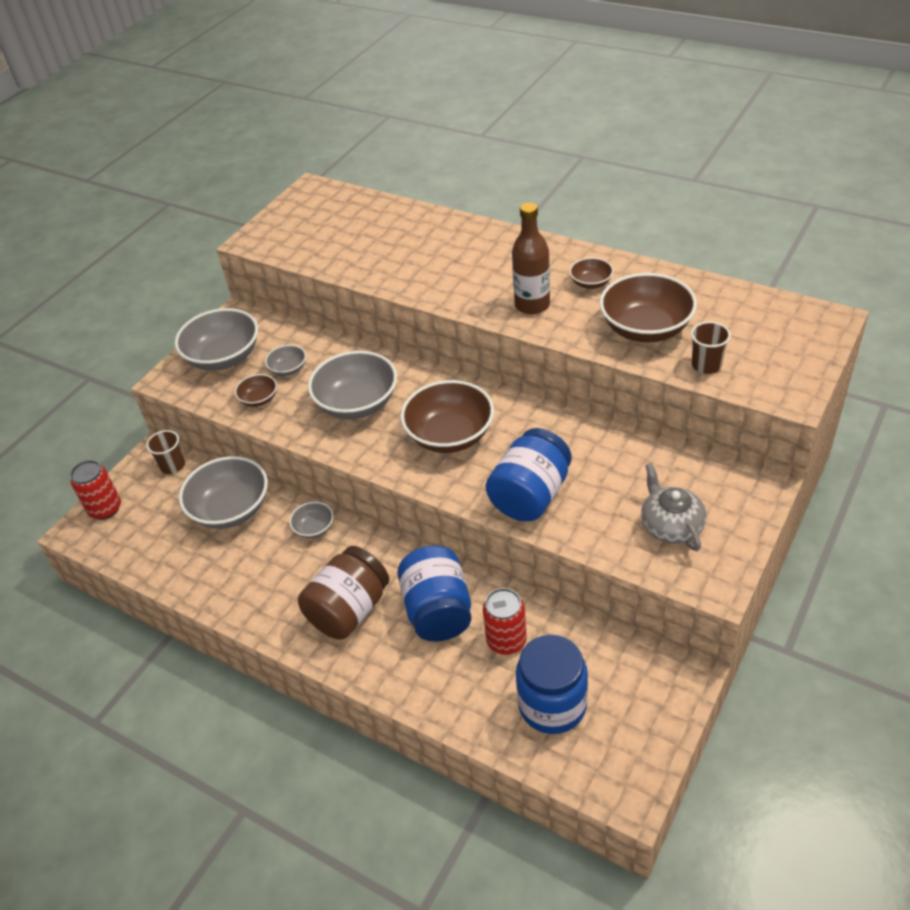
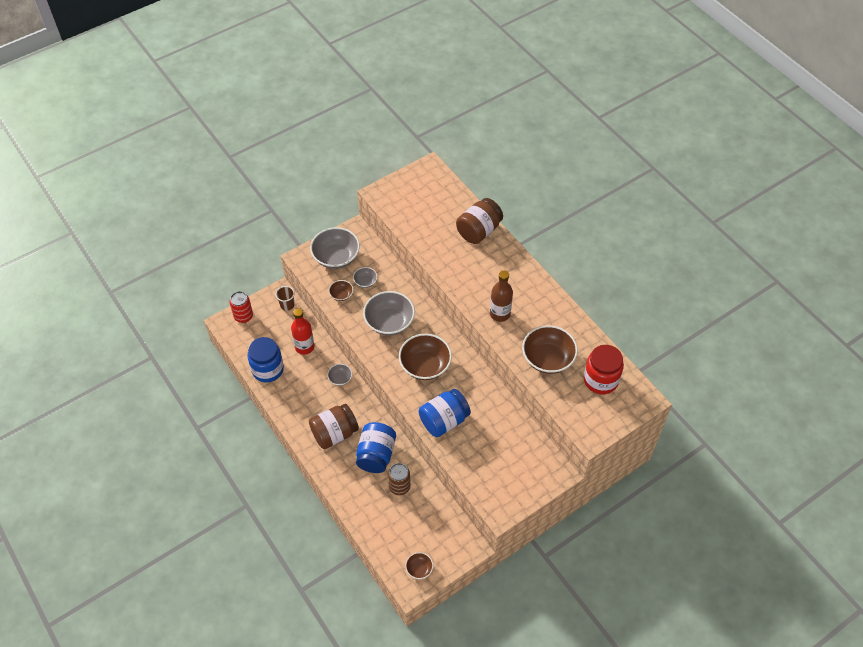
camera: 20 degrees right, 10 degrees up
grey bowl [179,456,268,529] -> red bottle [291,308,314,355]
red can [483,588,527,655] -> brown can [388,463,410,495]
blue jar [516,635,588,734] -> blue jar moved to [247,337,284,382]
brown bowl [569,258,613,289] -> brown bowl moved to [405,552,433,579]
grey teapot [641,463,706,551] -> none
brown cup [691,321,731,374] -> none
none -> brown jar [456,198,503,244]
none -> red jar [584,345,624,394]

